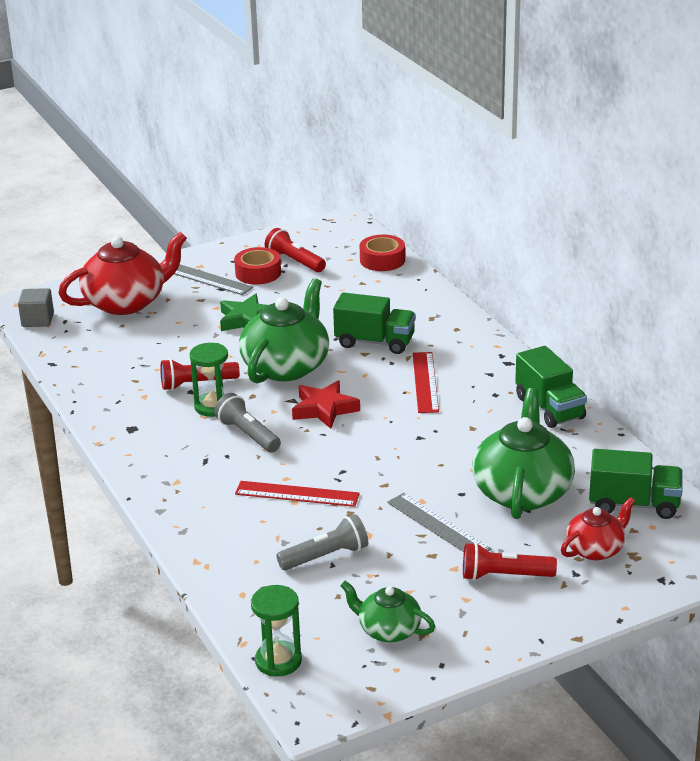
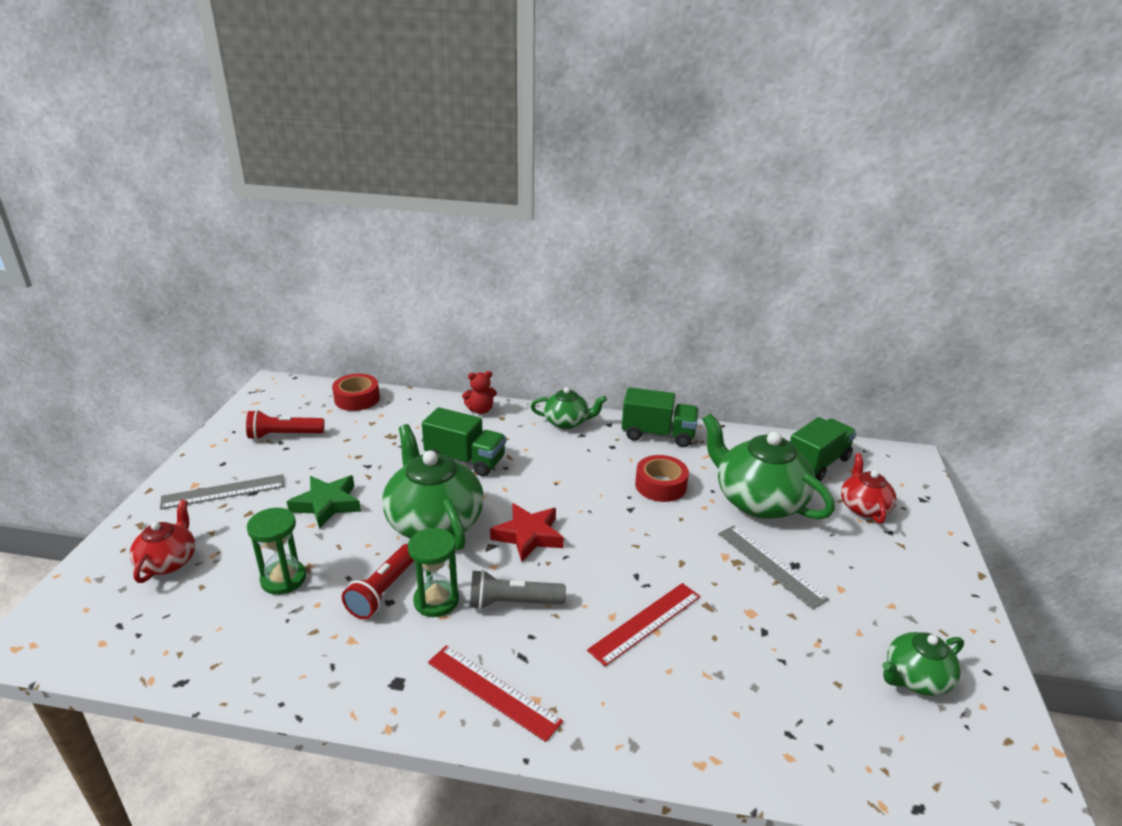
camera: 55 degrees left, 0 degrees up
grey cube [18,288,54,327] -> none
red teapot [58,232,187,315] -> red teapot [130,500,196,583], size x0.55
red tape [234,247,281,285] -> red tape moved to [635,455,689,502]
green hourglass [251,585,302,677] -> green hourglass moved to [247,508,306,595]
grey flashlight [276,514,368,570] -> none
green truck [333,293,416,354] -> green truck turned 60 degrees clockwise [422,407,506,477]
grey ruler [387,493,492,552] -> grey ruler turned 60 degrees clockwise [718,526,829,609]
red ruler [413,352,439,413] -> red ruler moved to [428,645,563,742]
red flashlight [463,542,557,581] -> none
none -> red teddy bear [462,371,497,414]
none -> green teapot [531,387,607,429]

